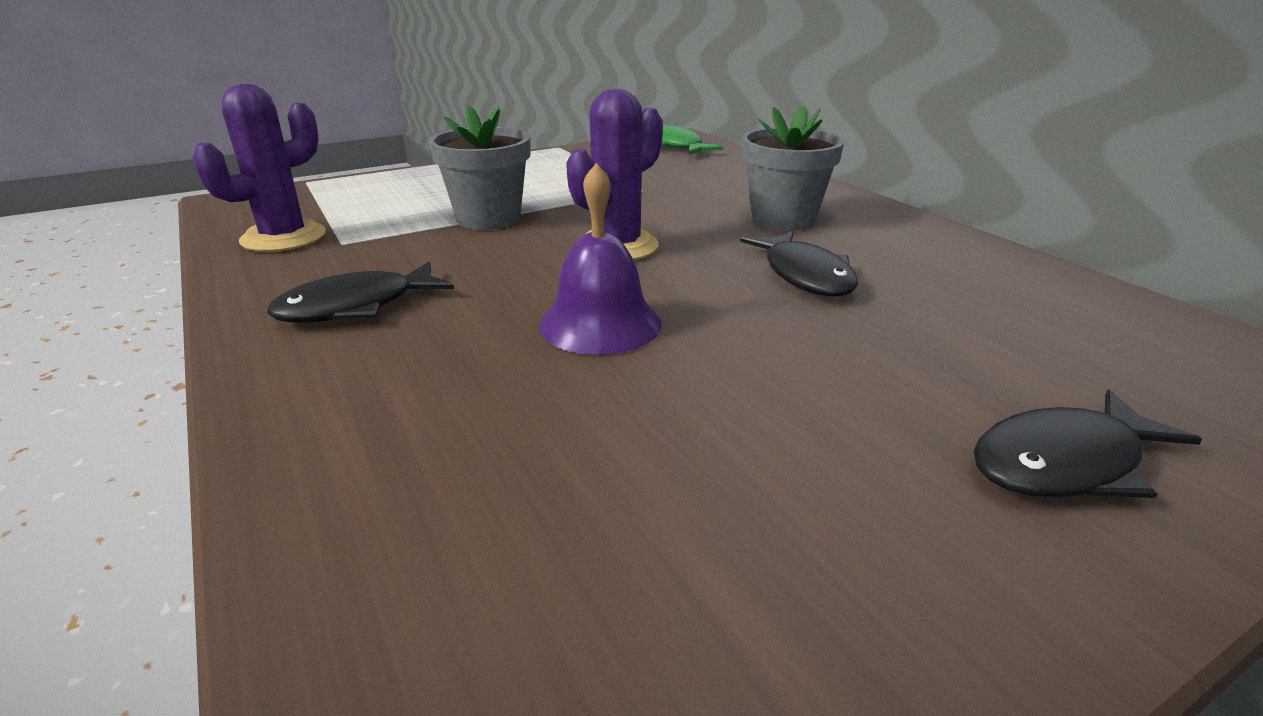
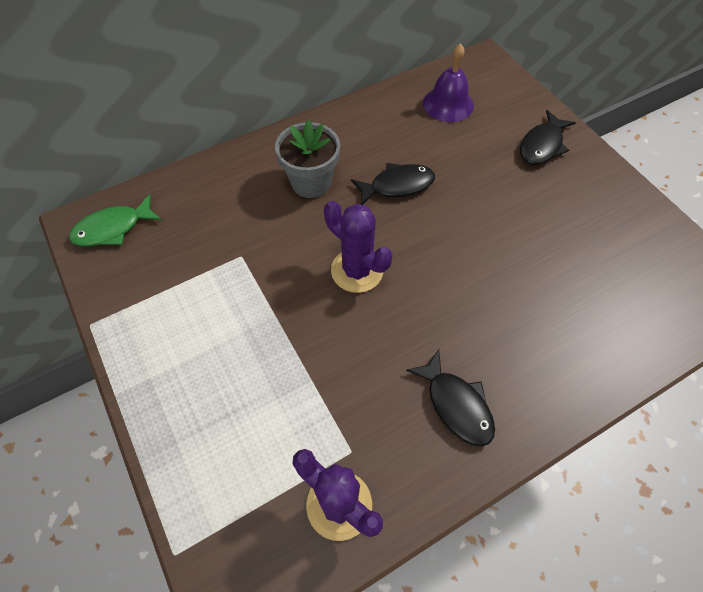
camera: 90 degrees left, 30 degrees up
grey flower pot [429,106,531,230] -> none
purple bell [539,163,662,355] -> purple bell moved to [423,43,474,122]
black fish [973,390,1202,498] -> black fish turned 60 degrees clockwise [520,110,576,165]

